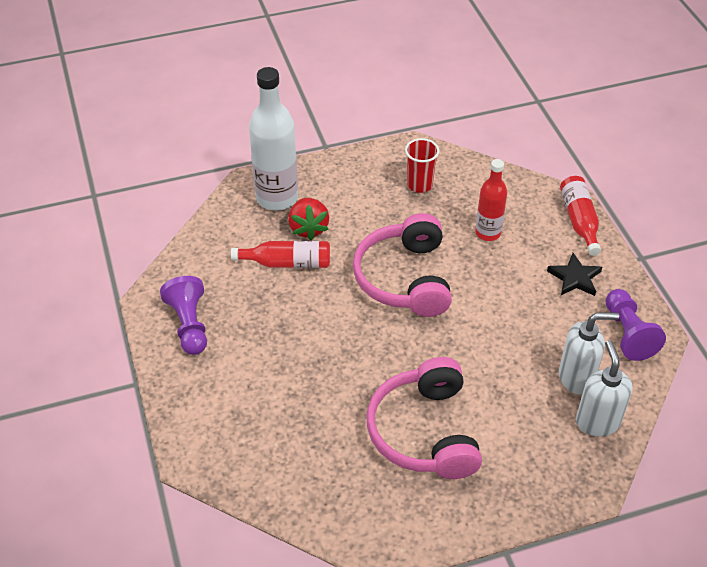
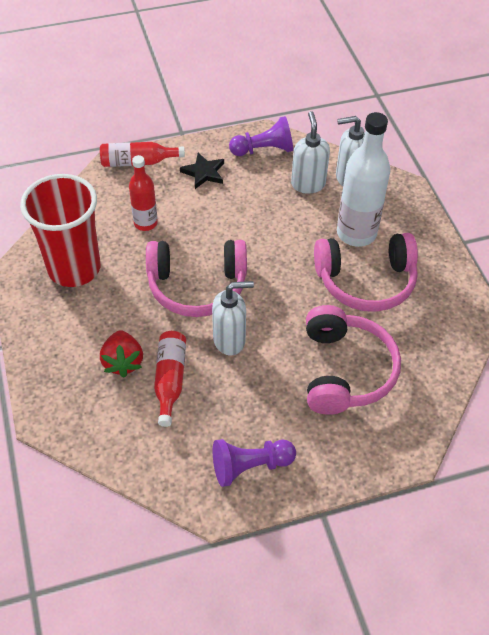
camera: 90 degrees left, 5 degrees up
white bottle [249,67,298,211] -> white bottle moved to [337,112,390,247]
red strawberry [288,198,329,240] -> red strawberry turned 90 degrees clockwise [100,330,143,377]
red cup [405,138,440,193] -> red cup [20,174,101,287], size x2.07
none -> white soap dispenser [212,281,254,356]
none -> pink headphones [306,305,401,415]

